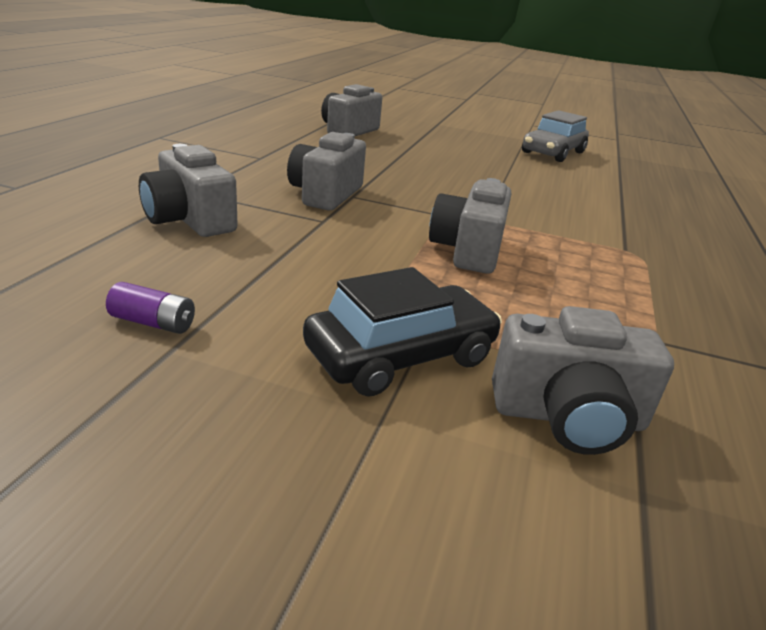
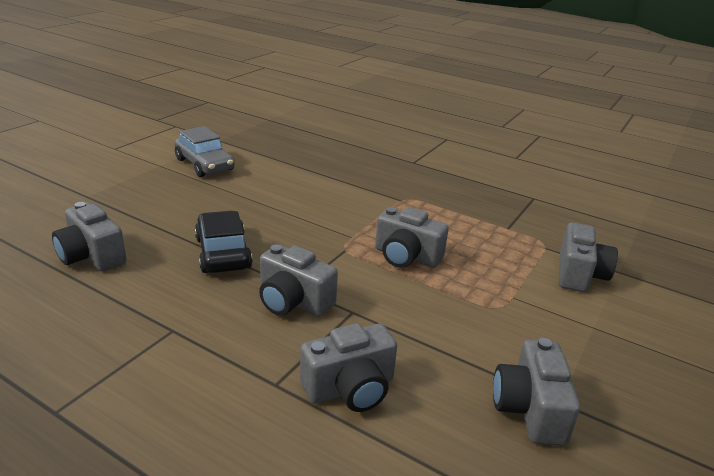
camera: 75 degrees left, 0 degrees up
purple battery [106,282,195,334] -> grey camera [493,338,580,446]
black car [303,267,502,397] -> black car moved to [195,211,253,273]

